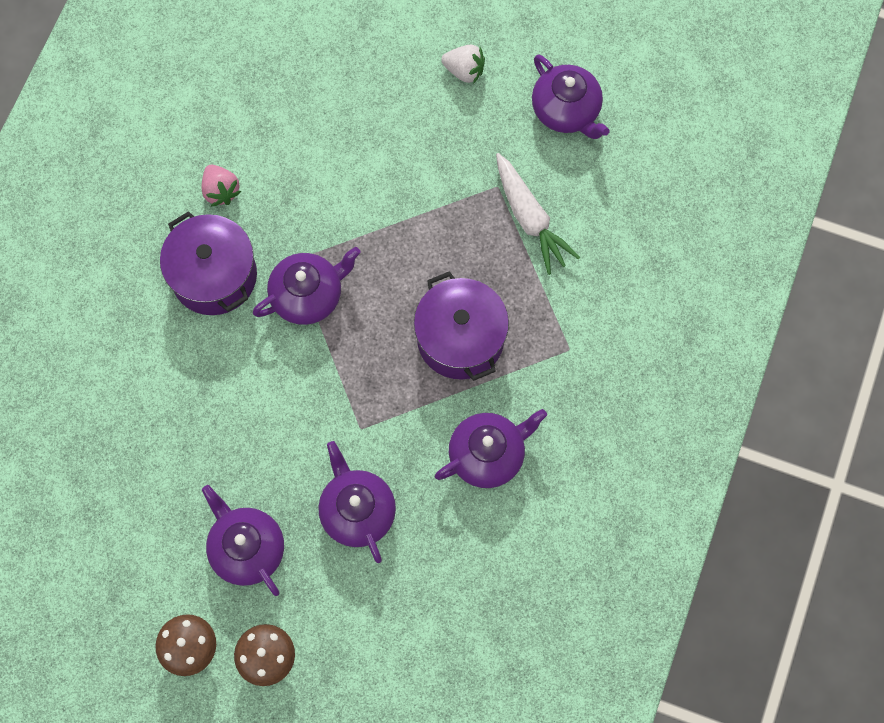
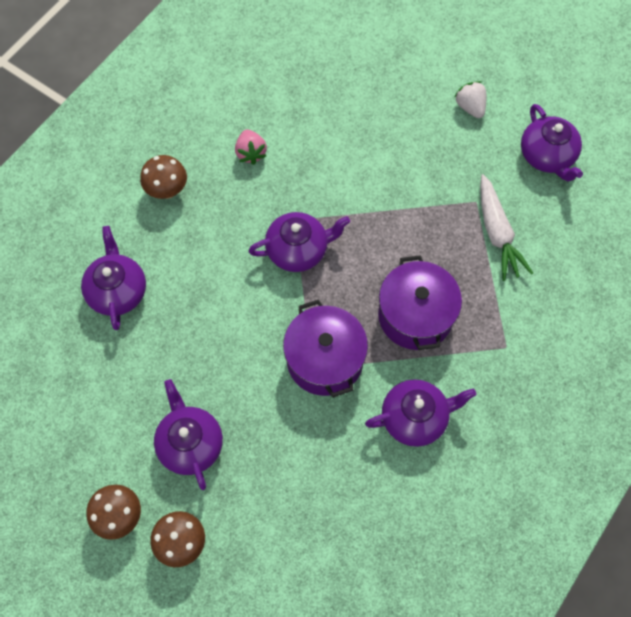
camera: 15 degrees right, 5 degrees down
purple pot [160,211,257,315] -> purple pot moved to [283,299,368,398]
purple teapot [319,441,396,563] -> purple teapot moved to [81,226,146,330]
white strawberry [441,44,485,84] -> white strawberry turned 150 degrees counterclockwise [454,81,486,118]
none -> brown mushroom [140,155,187,199]

